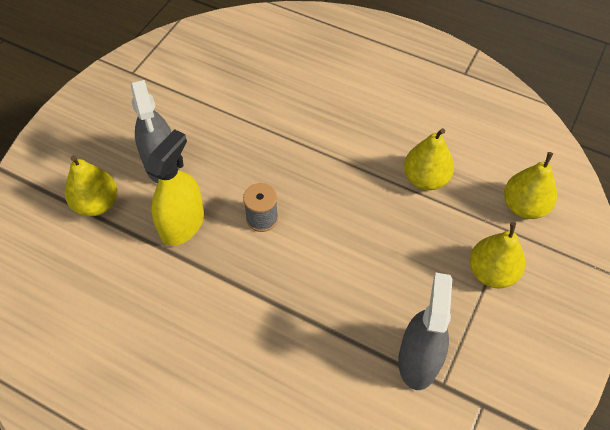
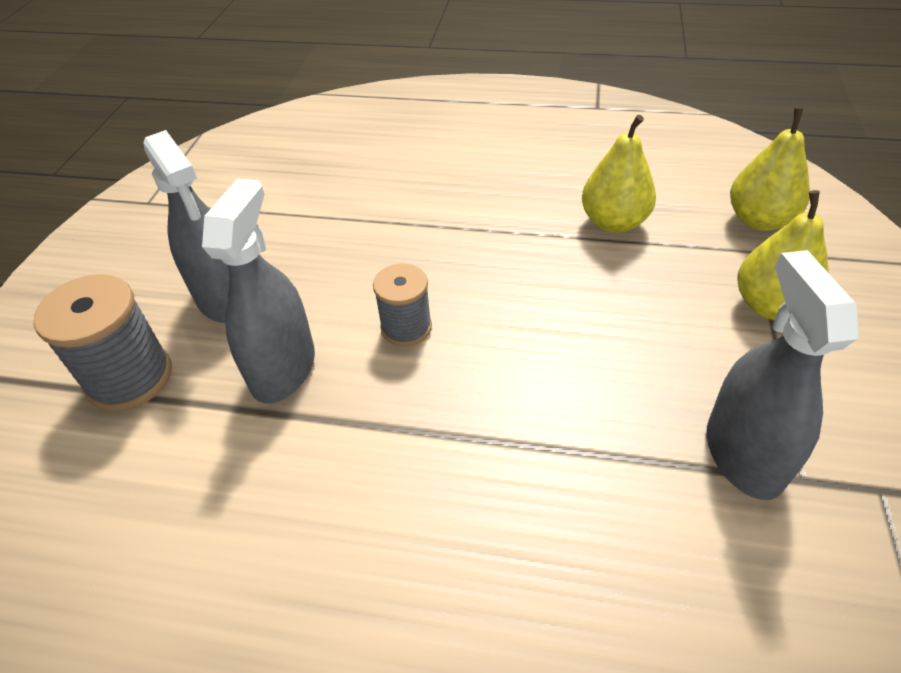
camera: 15 degrees left, 10 degrees down
yellow pear [65,156,117,216] -> grey spool [33,274,172,411]
yellow spray bottle [145,129,204,246] -> grey spray bottle [202,179,315,403]

